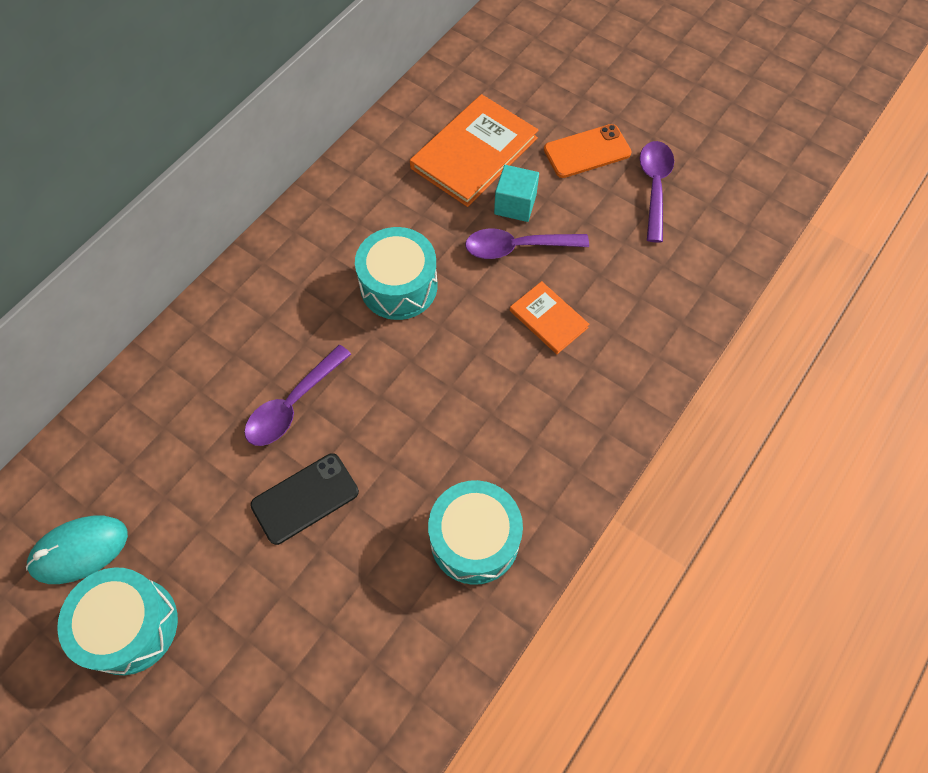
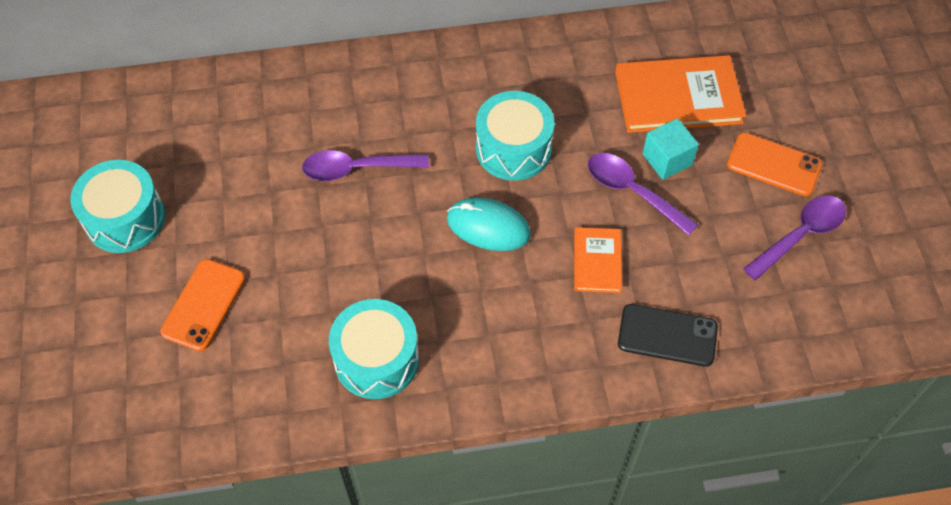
camera: 45 degrees right, 5 degrees down
turquoise mouse [26,516,128,584] -> turquoise mouse moved to [447,198,531,251]
black phone [250,453,359,545] -> black phone moved to [618,304,718,367]
none -> orange phone [160,259,246,351]

